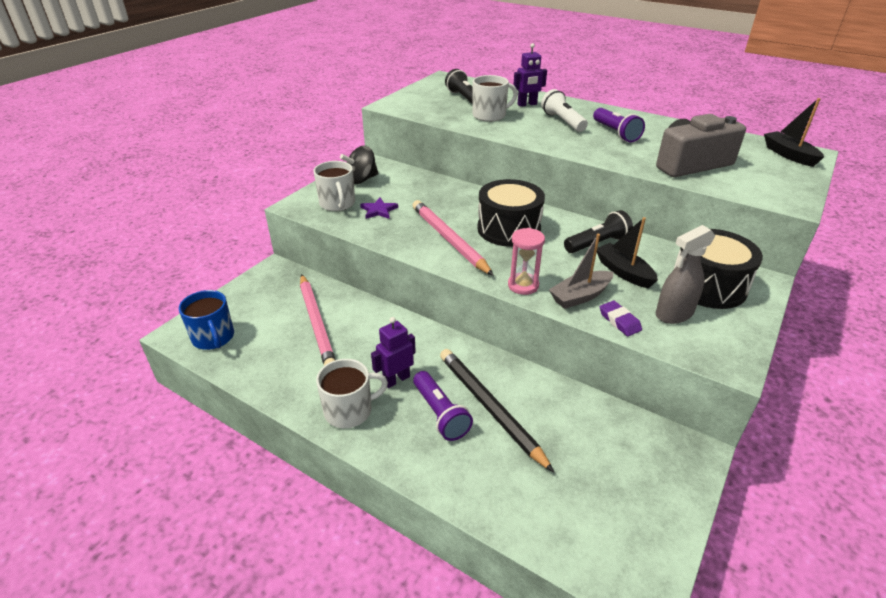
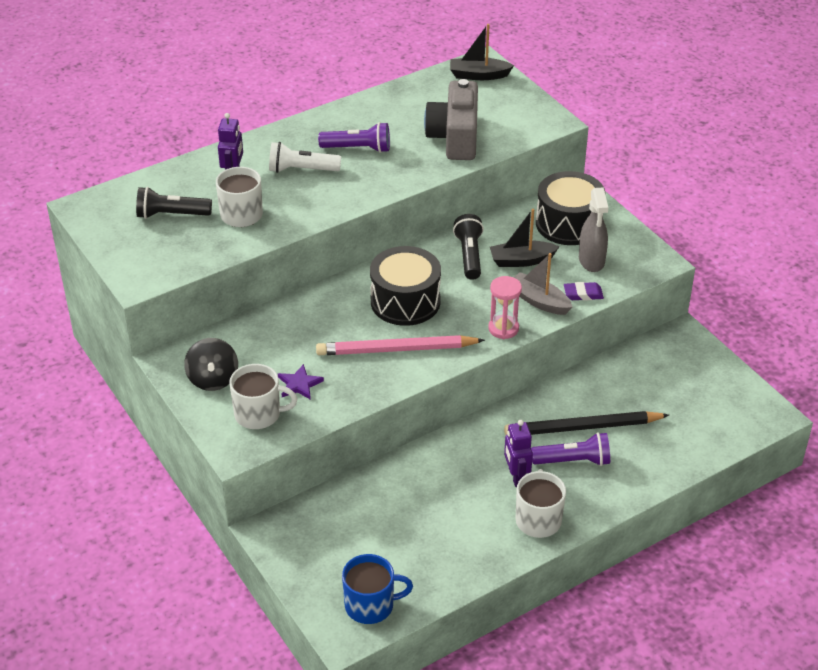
camera: 65 degrees left, 5 degrees up
pink pencil [300,274,336,366] -> none
grey boat [549,234,613,309] -> grey boat turned 135 degrees clockwise [514,253,572,315]

